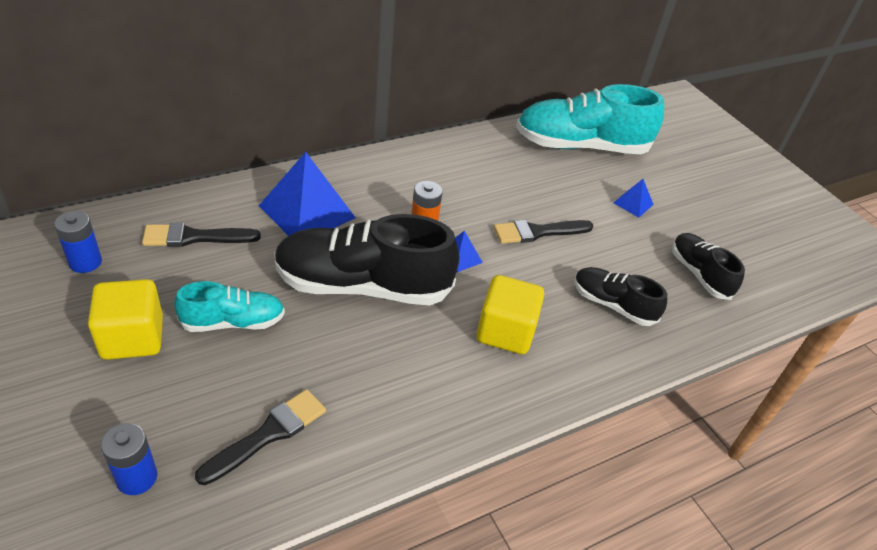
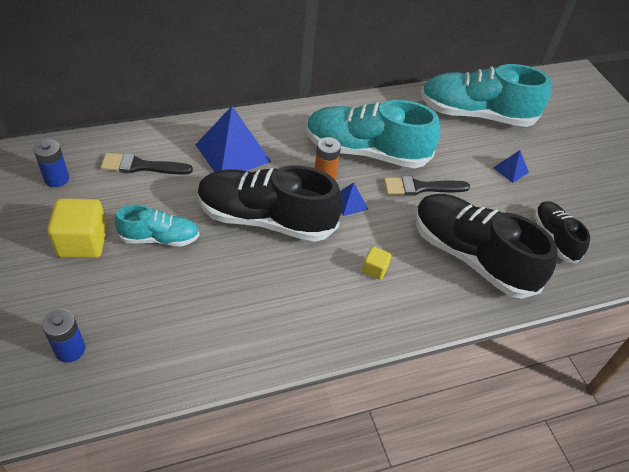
camera: 10 degrees right, 5 degrees up
black brush [195,389,326,485] -> none
yellow cube [476,275,544,354] -> yellow cube [362,247,391,280], size x0.50
black shoe [574,267,667,326] -> black shoe [415,194,558,299], size x1.87
none -> turquoise shoe [306,100,440,168]

